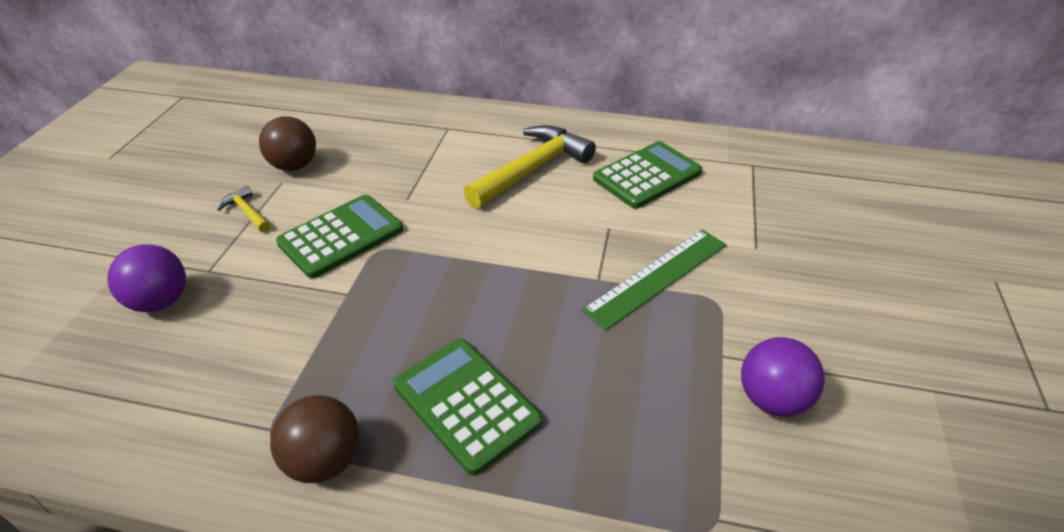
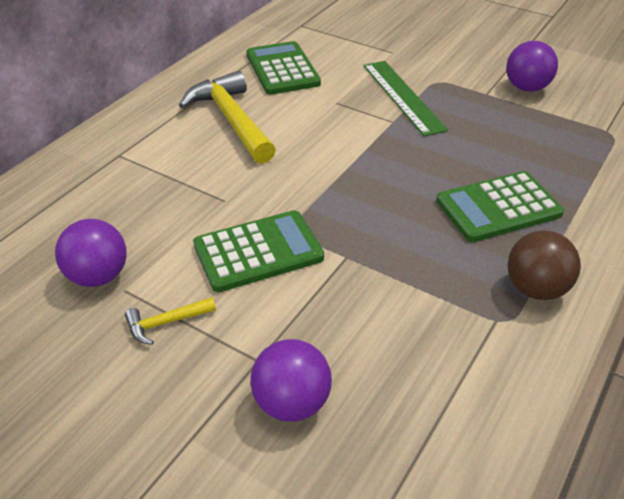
camera: 70 degrees left, 0 degrees up
brown ball [259,116,316,171] -> purple ball [55,219,127,287]
green calculator [276,195,403,279] -> green calculator turned 90 degrees clockwise [193,210,324,292]

